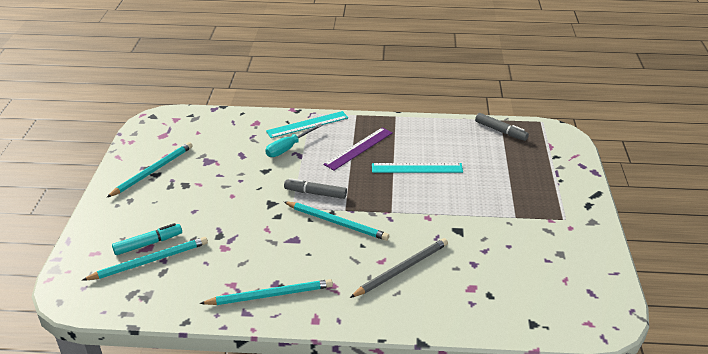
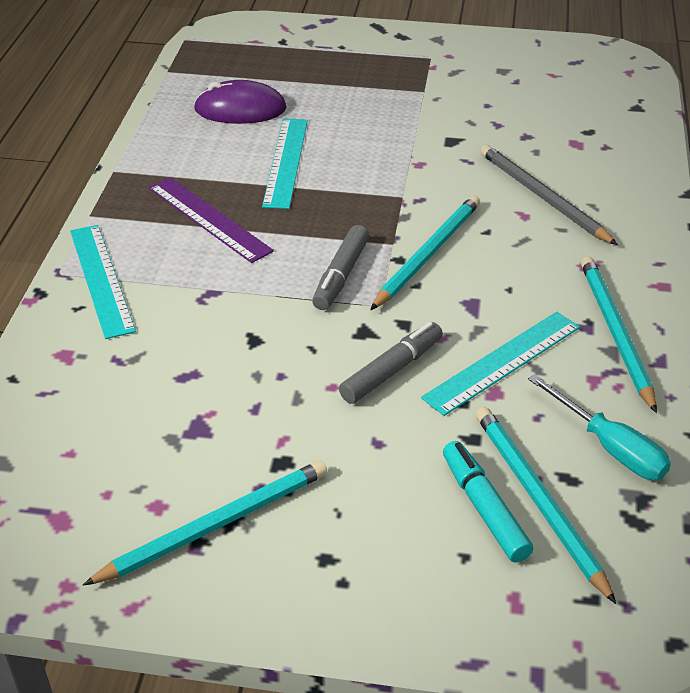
camera: 85 degrees left, 5 degrees up
turquoise pencil [107,142,193,197] -> turquoise pencil turned 105 degrees clockwise [83,461,328,585]
turquoise screwdriver [265,124,323,157] -> turquoise screwdriver moved to [528,374,671,480]
grey marker [475,113,529,141] -> grey marker moved to [339,322,443,404]
none -> purple mouse [194,80,287,124]
none -> turquoise ruler [421,312,580,416]

